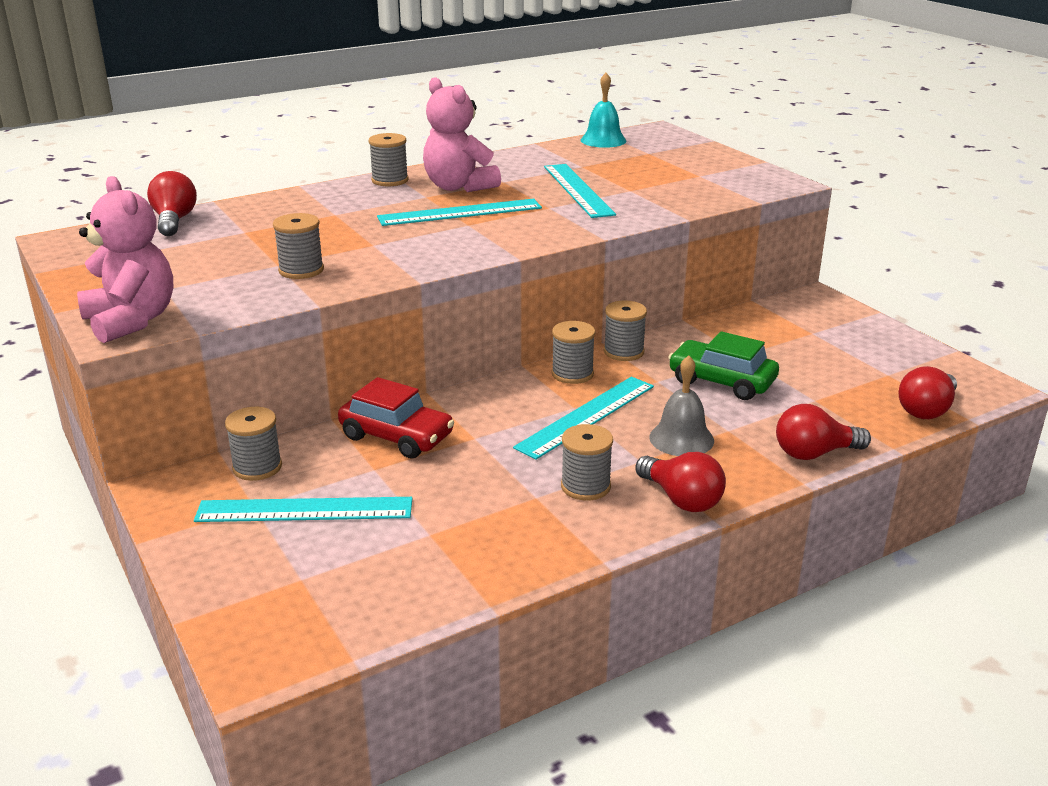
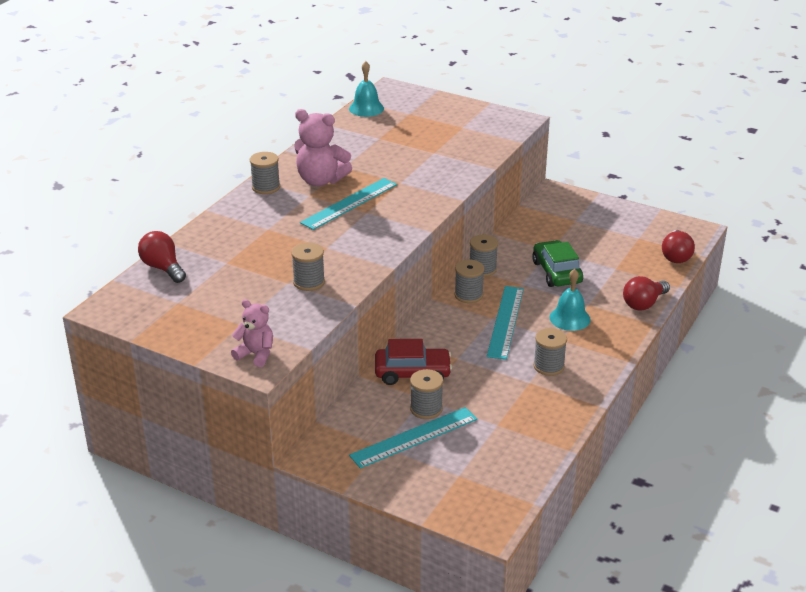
camera: 30 degrees left, 5 degrees up
pink teddy bear [77,176,173,343] -> pink teddy bear [231,299,273,367], size x0.61
grey spool [225,407,282,481] -> grey spool moved to [410,369,443,419]
turquoise ruler [544,164,616,218] -> none
red light bulb [635,452,726,512] -> none
grey bell [649,355,714,456] -> turquoise bell [549,269,591,331]
green car [668,331,779,400] -> green car turned 75 degrees clockwise [532,240,583,287]

